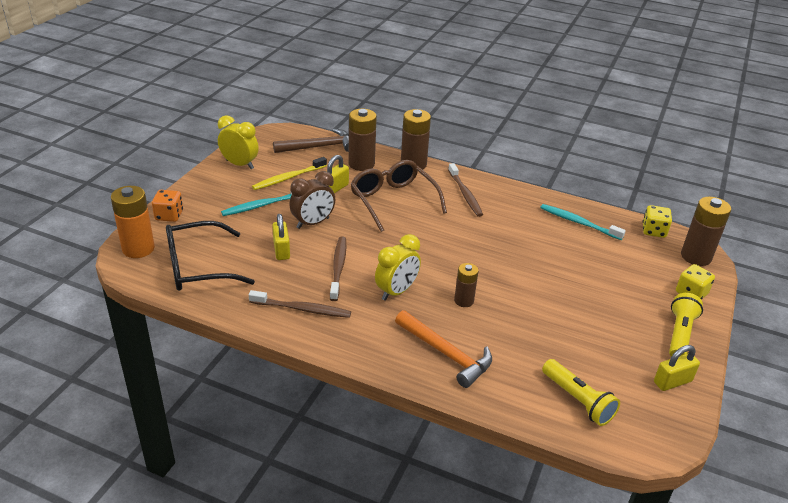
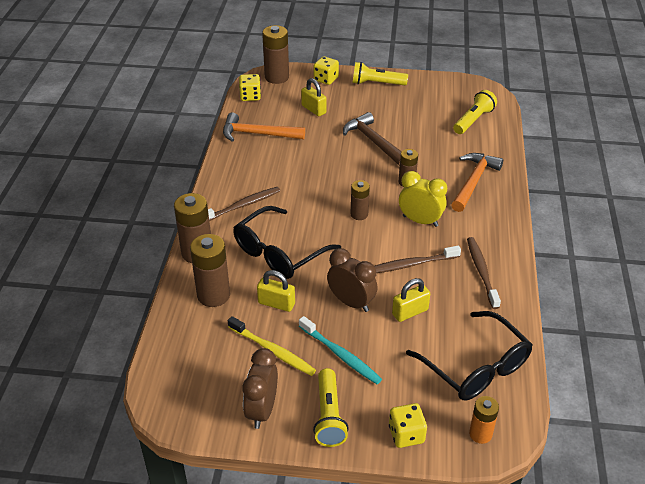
camera: 105 degrees left, 5 degrees up
orange battery [111,186,155,258] -> orange battery [469,396,499,444], size x0.60
orange dice [152,190,183,222] -> yellow dice [389,403,427,448]
yellow clock [218,115,259,169] -> brown clock [242,348,278,429]
brown hammer [273,129,349,153] -> brown hammer moved to [343,112,402,166]
brown glasses [350,160,447,232] -> black glasses [233,206,341,279]
turquoise toothbrush [540,204,626,240] -> orange hammer [223,113,305,142]
yellow padlock [654,345,700,391] -> yellow padlock moved to [301,78,326,116]
none -> yellow flashlight [313,368,349,447]
none -> brown battery [351,180,370,220]

